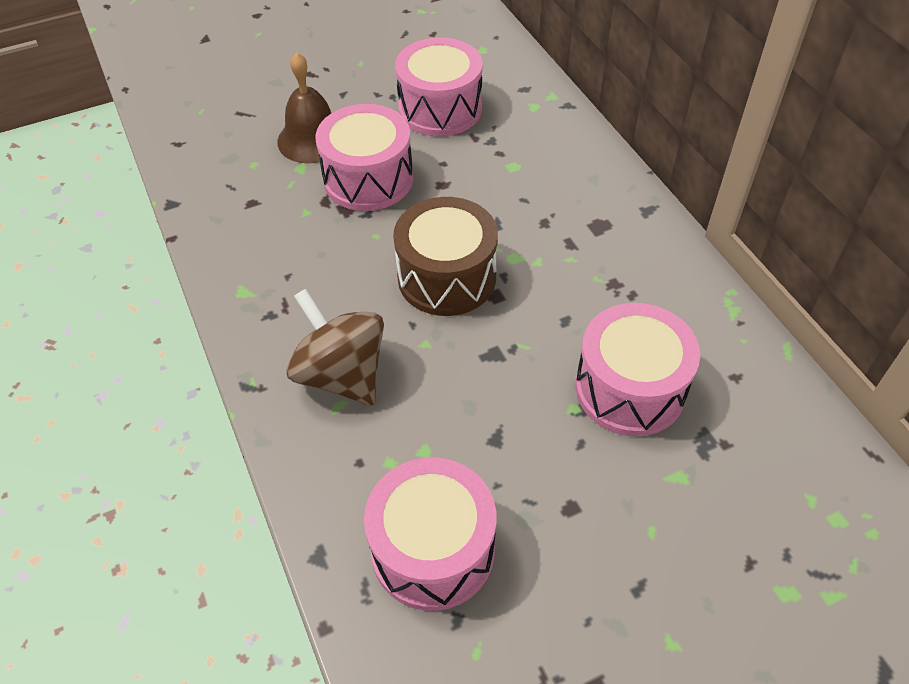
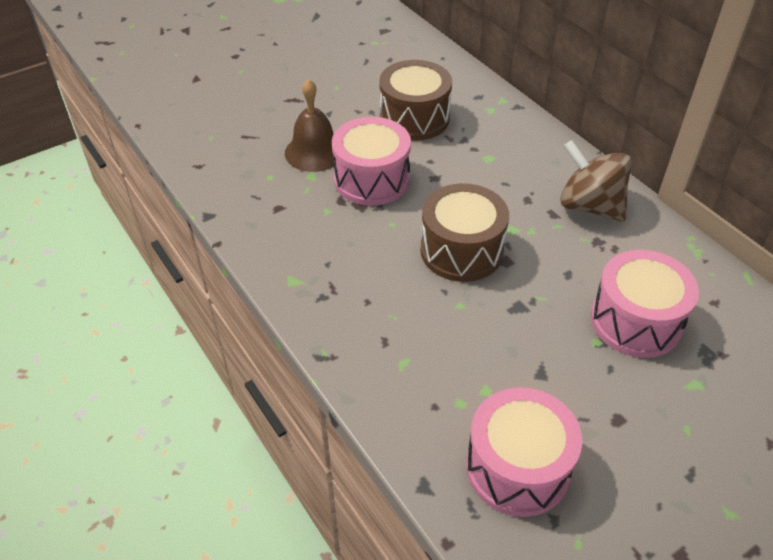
camera: 10 degrees left, 5 degrees down
brown spinning top [286,288,384,406] -> brown spinning top moved to [560,140,632,221]
pink drum [395,37,483,137] -> brown drum [379,60,452,140]

